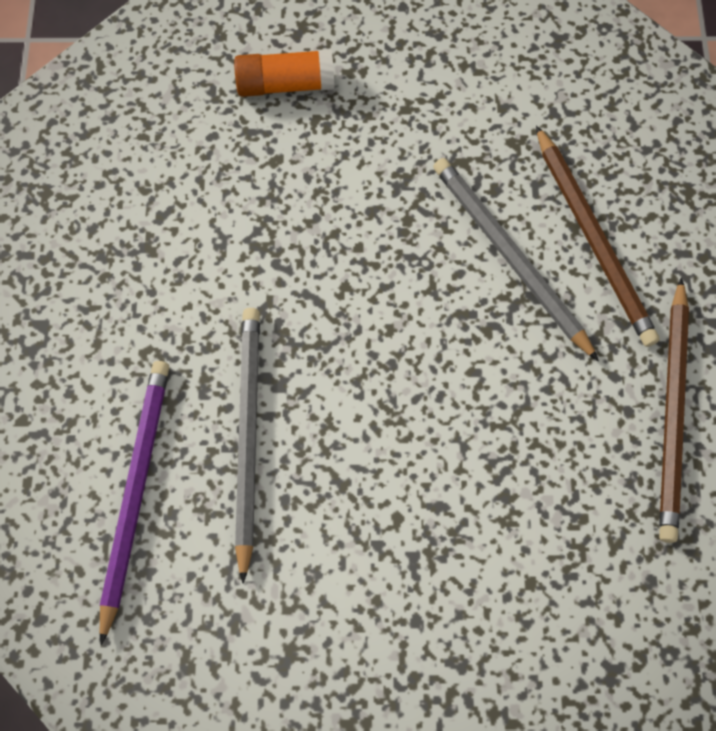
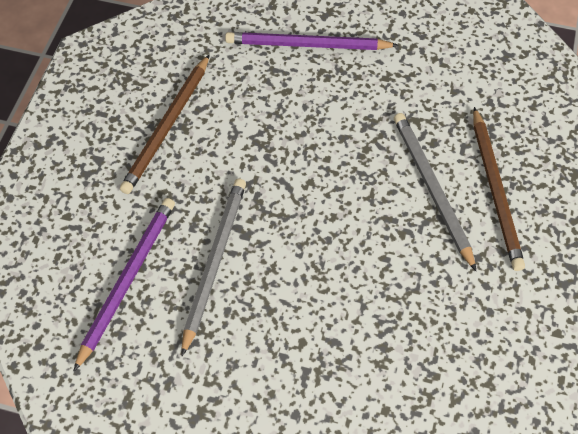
camera: 15 degrees right, 10 degrees down
orange glue stick [234,49,335,97] -> purple pencil [225,32,399,50]
brown pencil [659,277,689,543] -> brown pencil moved to [120,54,210,194]

